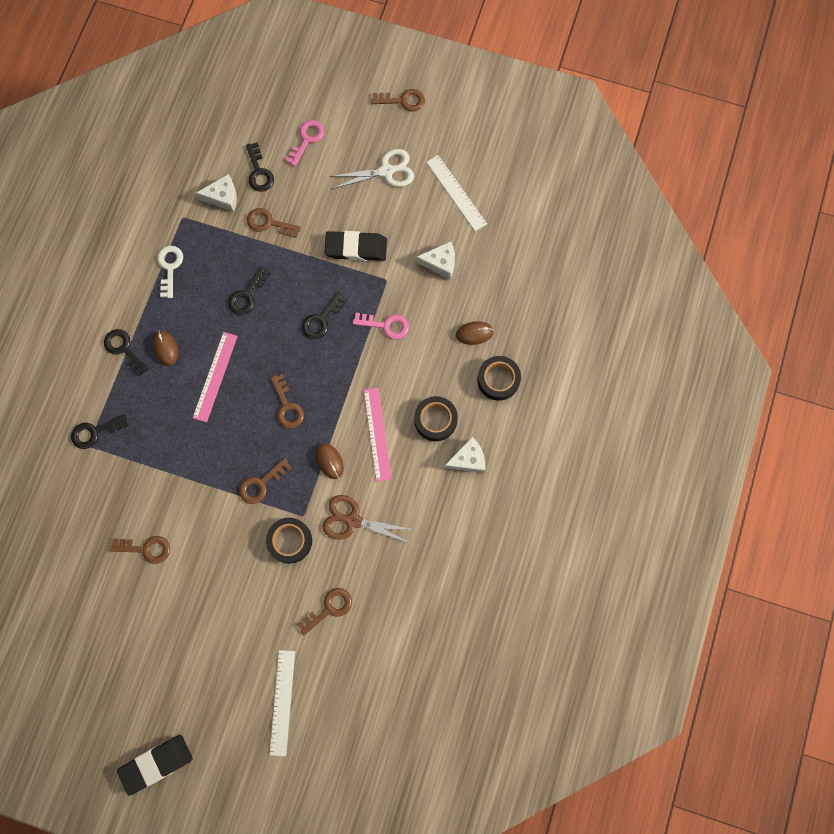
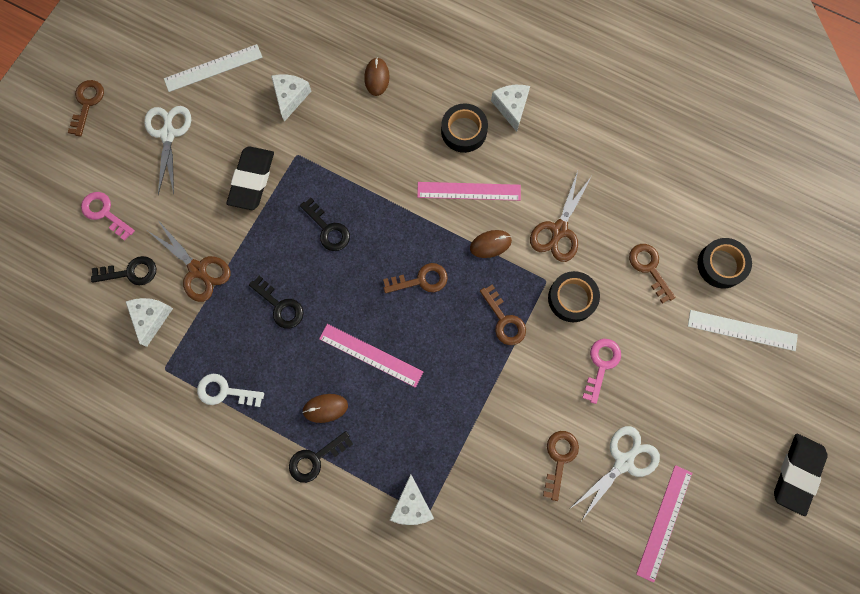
camera: 80 degrees left, 0 degrees up
black key [71,414,128,449] -> white cheese [390,474,434,525]
black eraser [117,735,193,796] -> black eraser turned 45 degrees clockwise [774,434,827,516]
brown key [247,208,301,238] -> brown scissors [148,219,230,302]
pink key [353,313,409,340] -> pink key moved to [582,339,621,404]
black tape [477,356,521,401] -> black tape moved to [697,238,752,289]
none -> white scissors [569,426,660,521]
none -> pink ruler [636,465,692,583]

